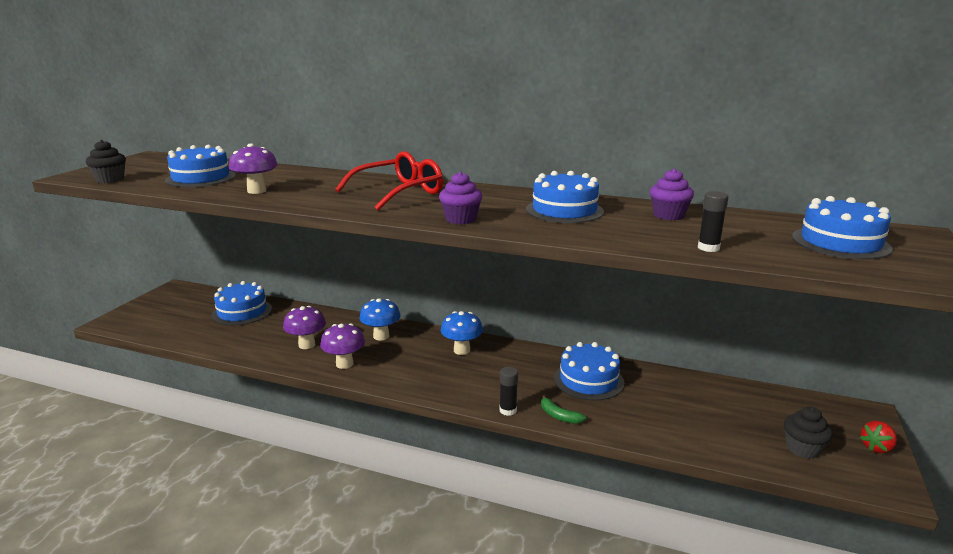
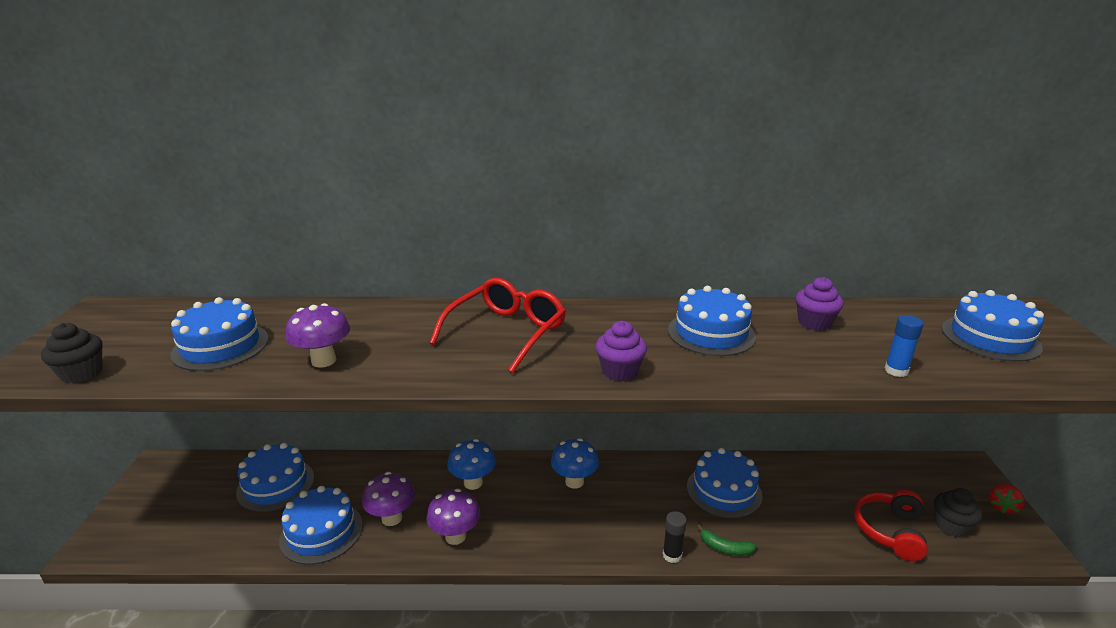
camera: 20 degrees left, 5 degrees up
black glue stick [698,191,728,252] -> blue glue stick [885,315,924,377]
none -> blue cake [279,486,363,565]
none -> red headphones [854,490,928,561]

